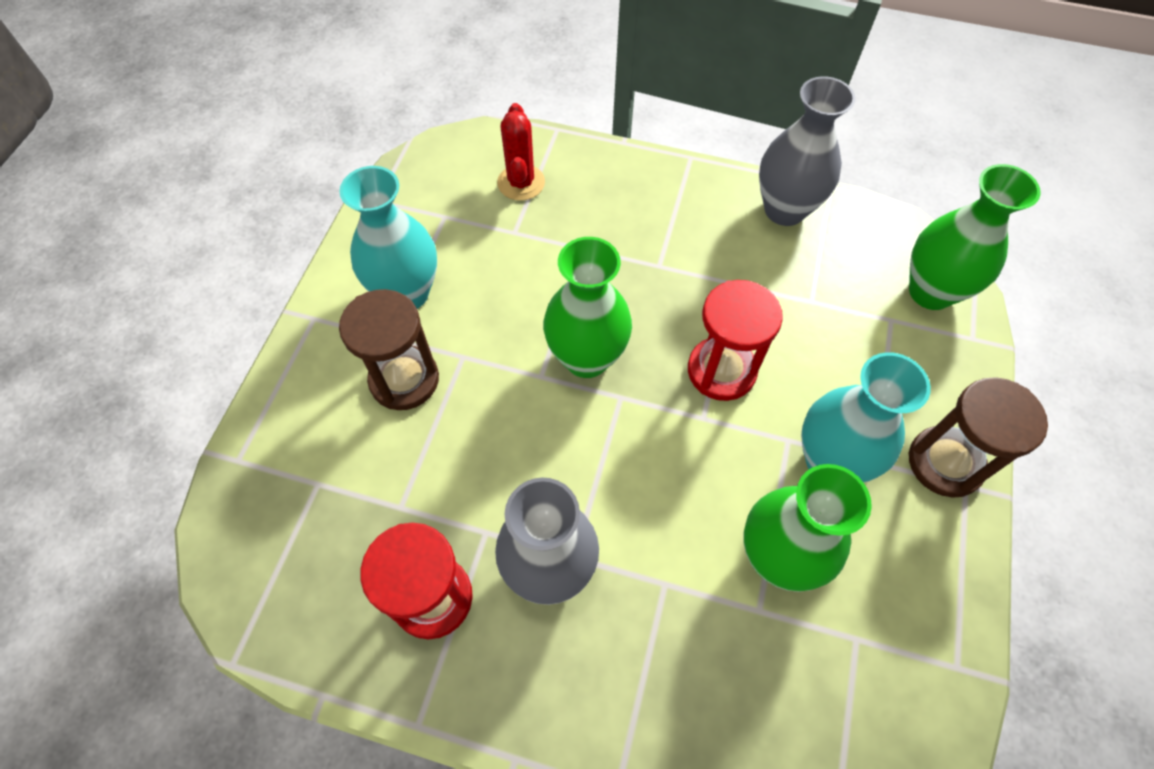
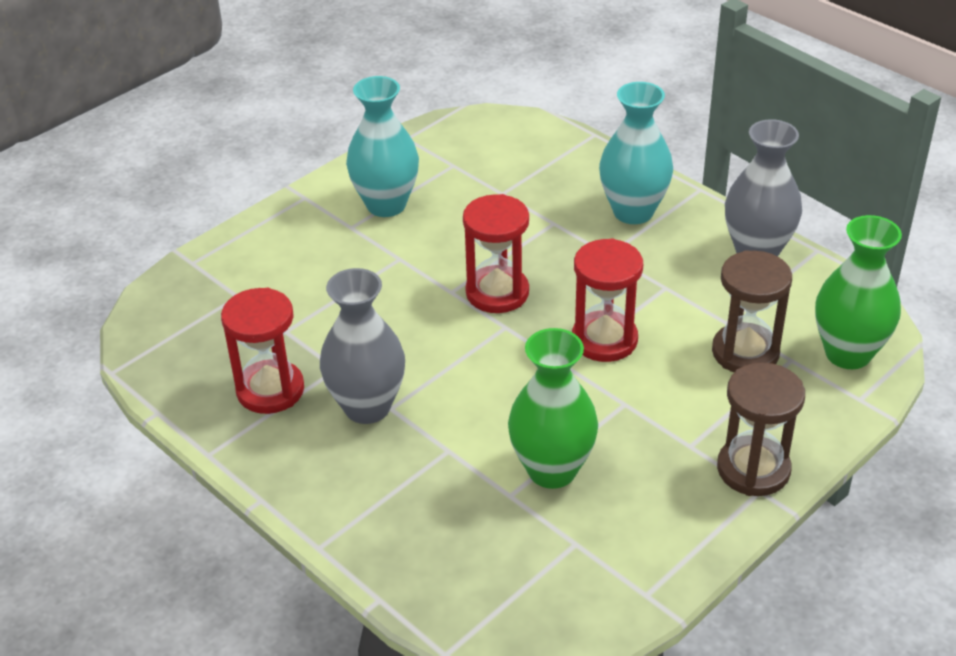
camera: 30 degrees right, 20 degrees down
brown hourglass [339,289,439,410] -> brown hourglass moved to [712,250,792,373]
red cactus [497,103,545,201] -> none
green vase [543,237,632,378] -> red hourglass [463,194,529,313]
turquoise vase [801,352,931,483] -> turquoise vase moved to [599,82,673,224]

